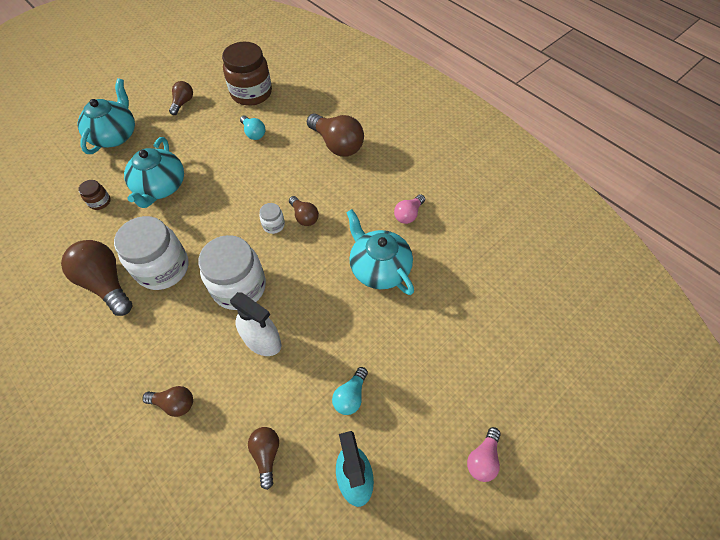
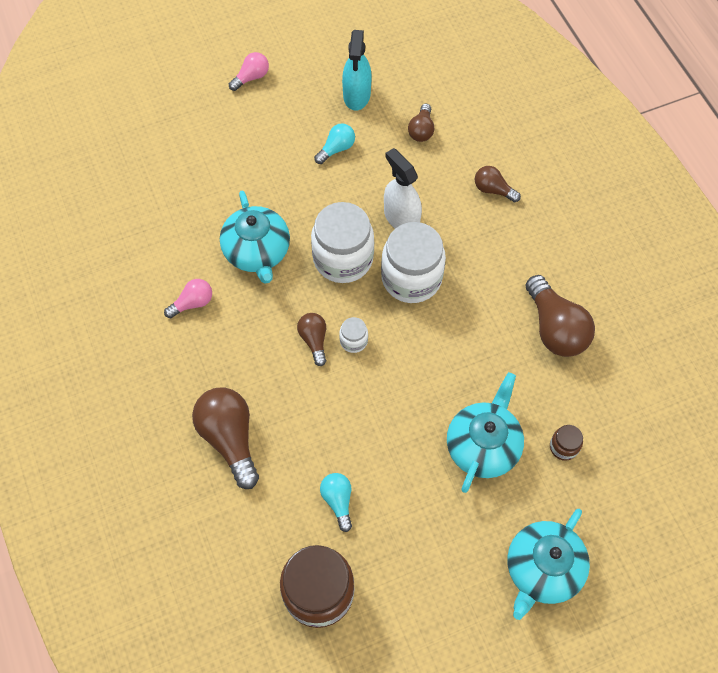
camera: 160 degrees left, 5 degrees up
white jar [114,216,189,290] -> white jar moved to [311,202,374,283]
brown light bulb [169,81,193,115] -> none

